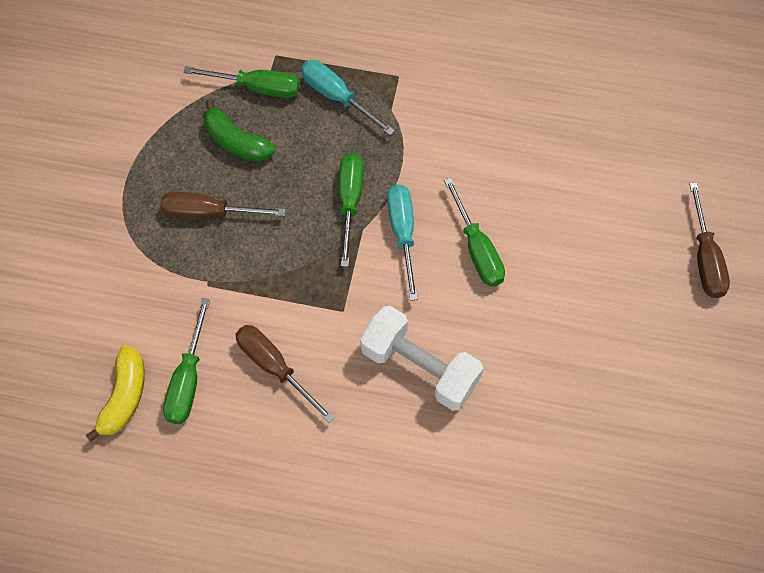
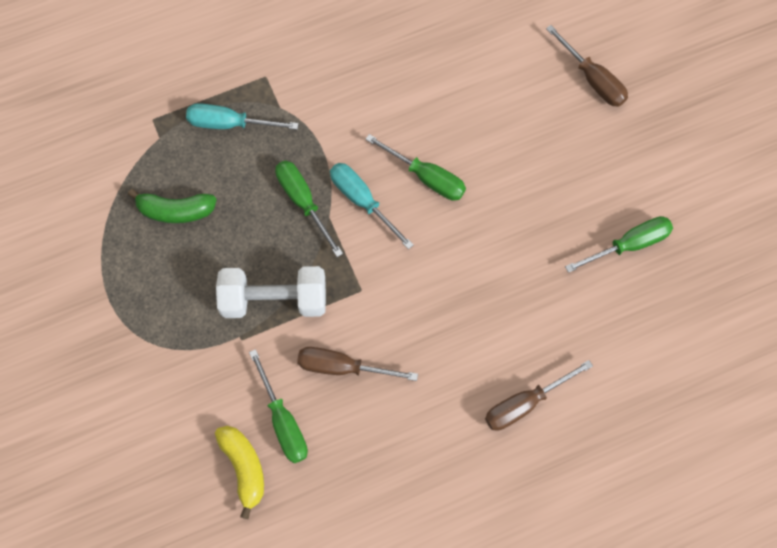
camera: 35 degrees left, 5 degrees up
brown screwdriver [160,192,285,219] -> brown screwdriver moved to [485,360,593,431]
green screwdriver [183,66,300,98] -> green screwdriver moved to [565,216,673,273]
white dumbbell [360,306,484,411] -> white dumbbell moved to [216,266,326,318]

